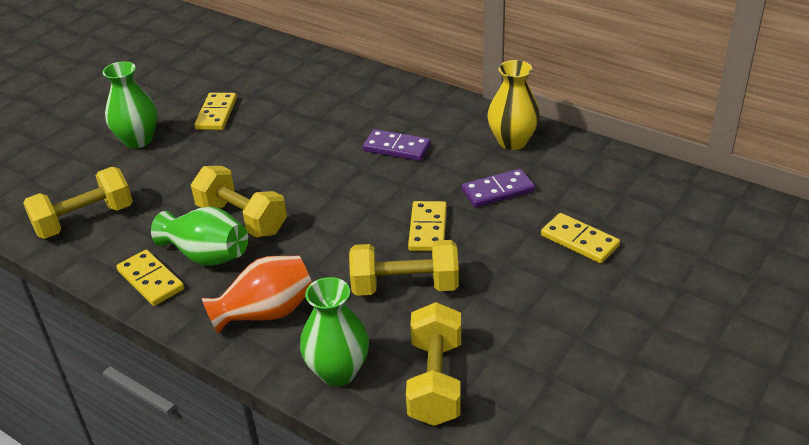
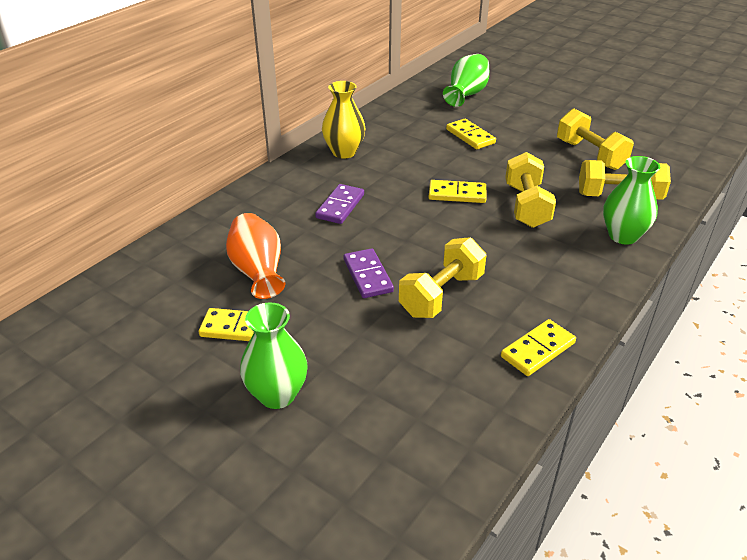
camera: 90 degrees left, 0 degrees up
yellow dumbbell [23,167,133,239] -> yellow dumbbell moved to [557,108,634,170]
green vase [151,207,248,266] -> green vase moved to [443,54,489,107]
orange vase [202,256,312,334] -> orange vase moved to [226,213,285,299]
purple domino [462,168,535,208] -> purple domino moved to [344,248,394,298]
yellow domino [541,213,620,264] -> yellow domino turned 75 degrees counterclockwise [446,119,496,149]

